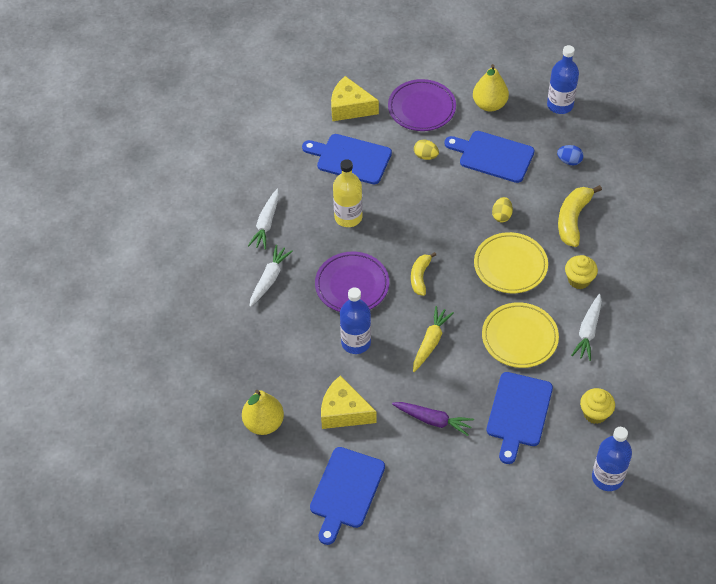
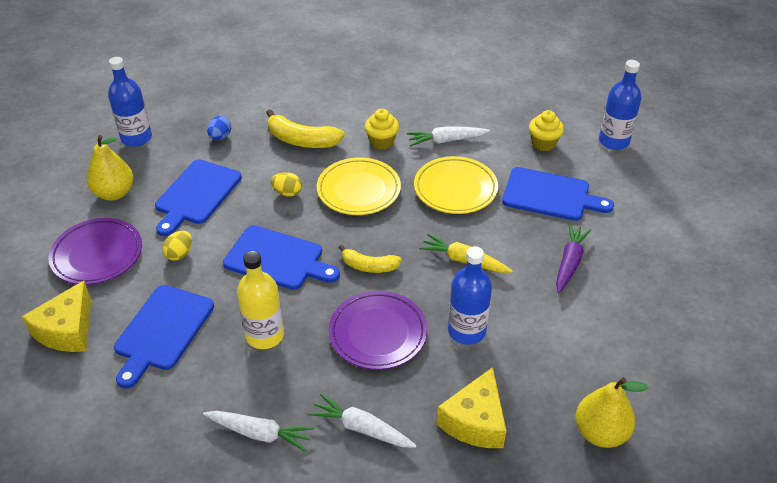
camera: 90 degrees left, 10 degrees down
blue cutting board [310,447,385,545] -> blue cutting board moved to [223,225,340,290]
yellow cheese [321,375,377,429] -> yellow cheese moved to [437,367,506,448]
white carrot [571,294,602,361] -> white carrot turned 150 degrees clockwise [407,126,490,146]

